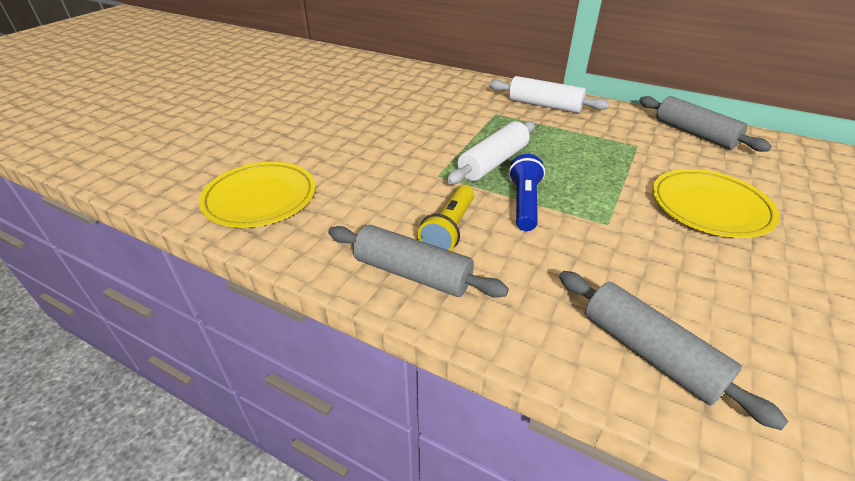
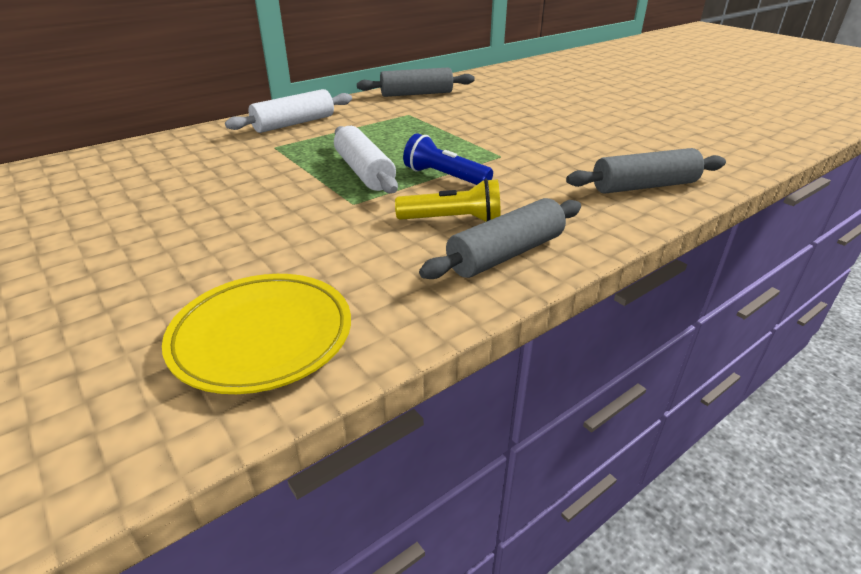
camera: 65 degrees left, 5 degrees down
yellow flashlight [418,185,474,251] -> yellow flashlight turned 45 degrees counterclockwise [395,179,501,222]
yellow plate [652,169,780,238] -> none

